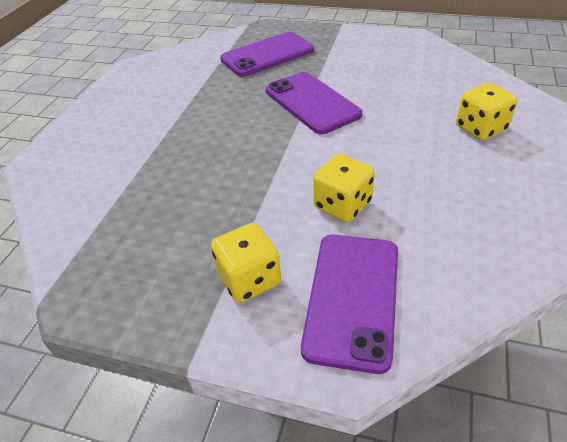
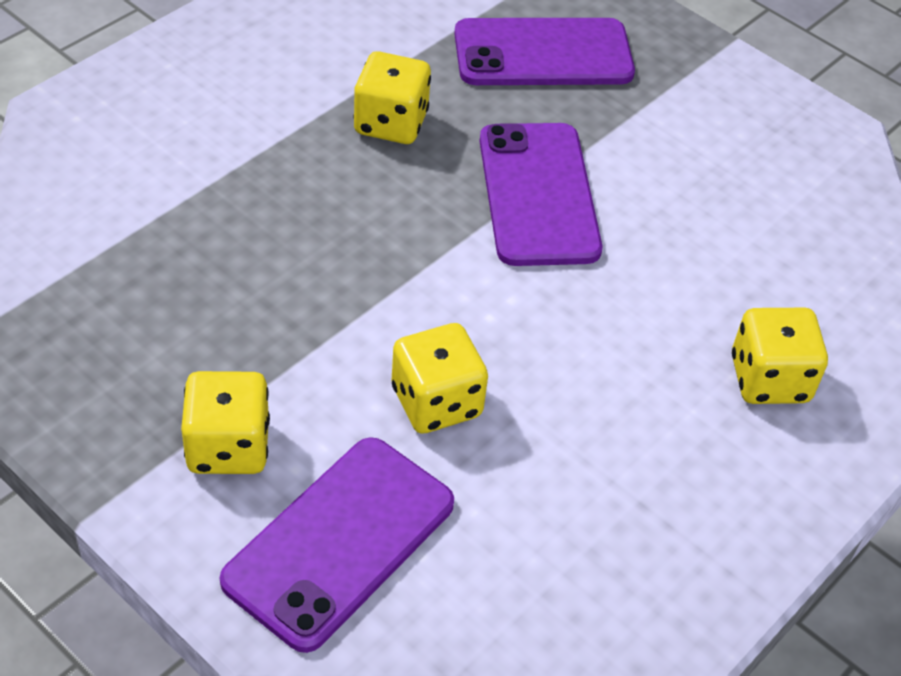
camera: 20 degrees right, 5 degrees up
none -> yellow dice [353,51,431,144]

